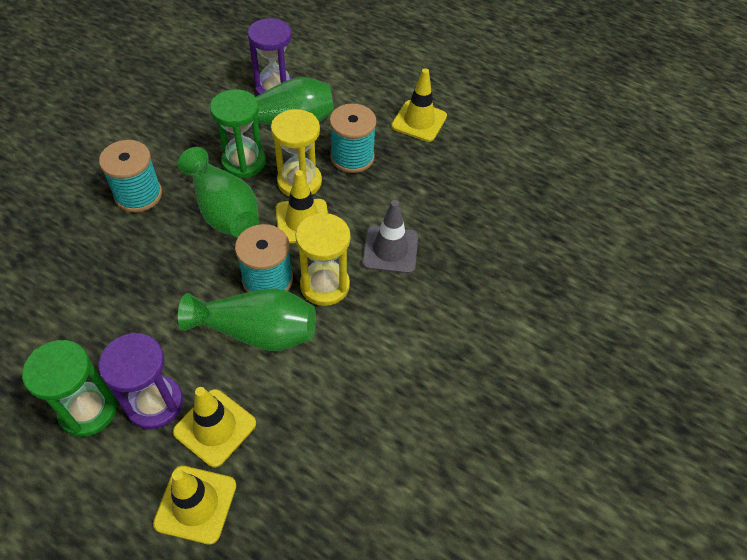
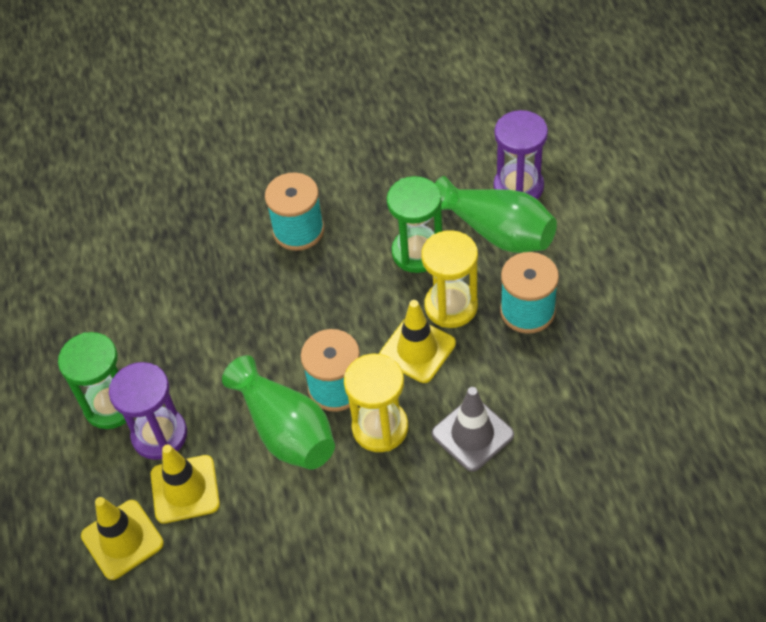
camera: 50 degrees right, 0 degrees up
green vase [178,147,259,237] -> none
yellow traffic cone [391,68,447,142] -> none

